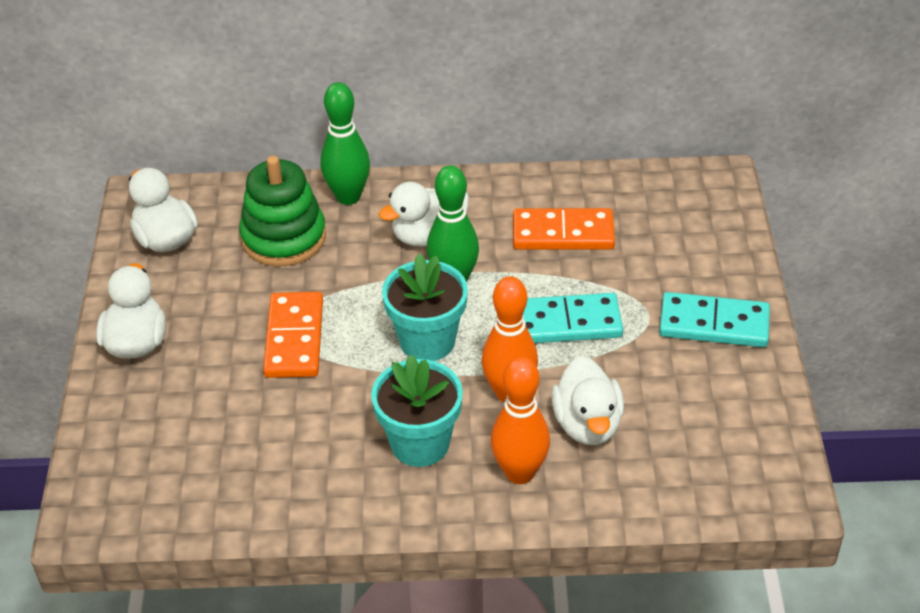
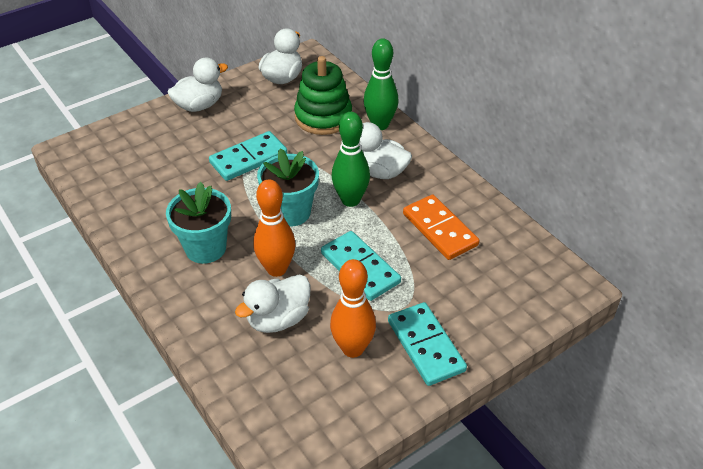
camera: 55 degrees right, 0 degrees up
orange domino [263,292,323,378] -> turquoise domino [209,131,287,181]
orange bowling pin [491,356,550,484] -> orange bowling pin moved to [330,259,376,358]

